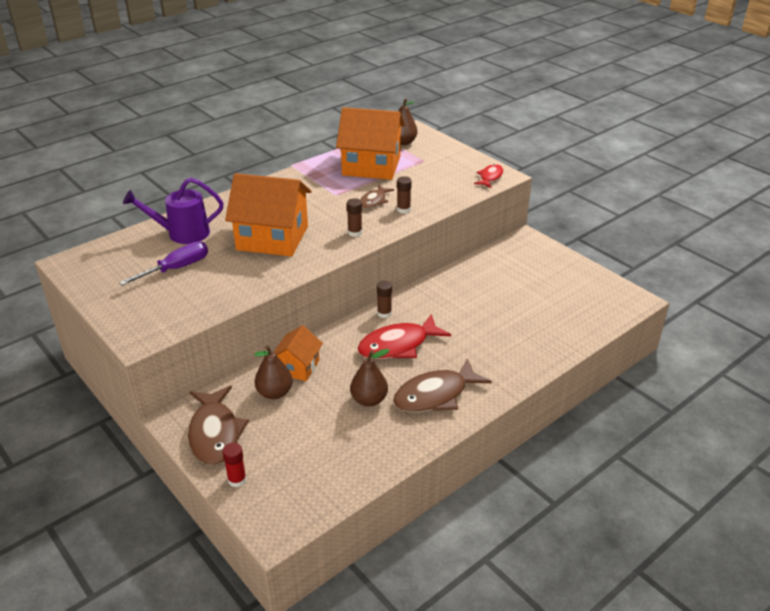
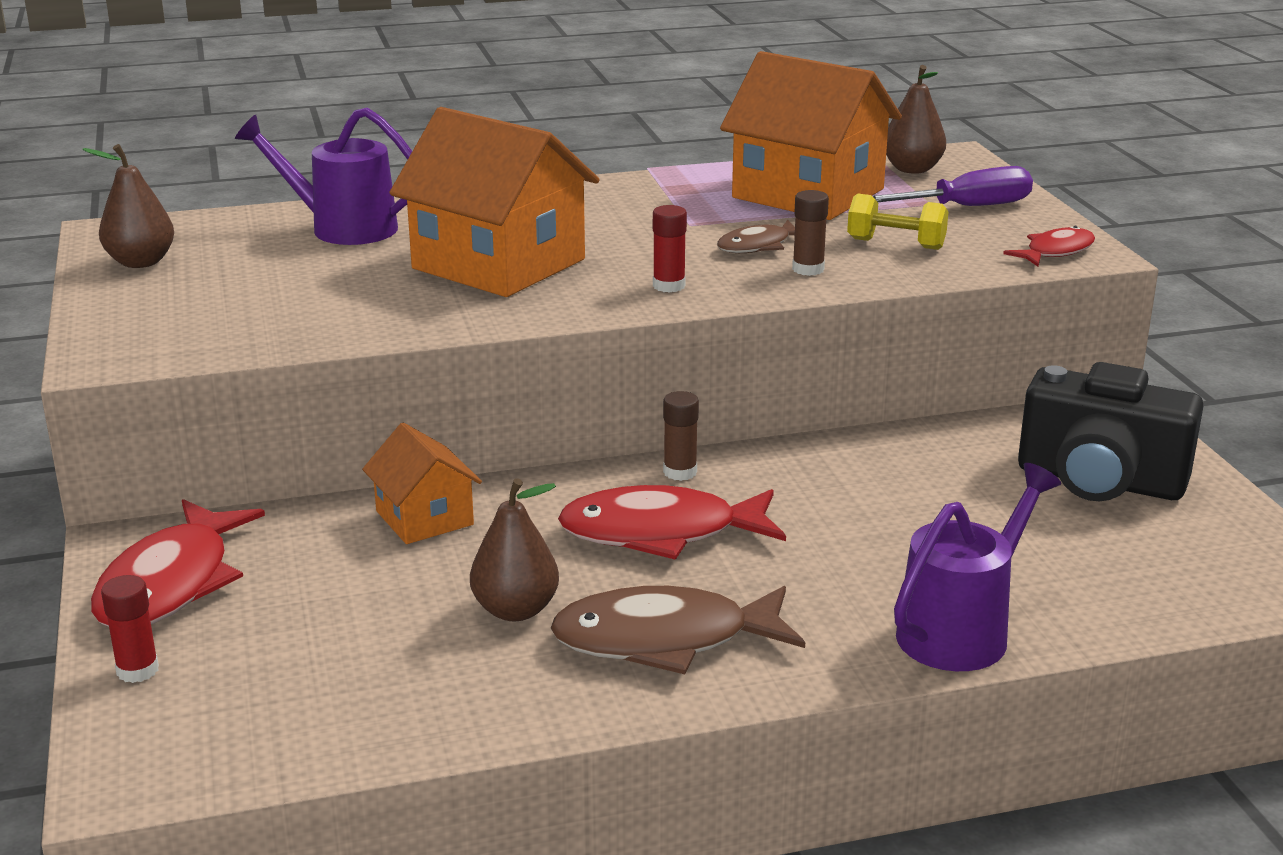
camera: 25 degrees right, 10 degrees down
purple screwdriver [119,241,208,286] -> purple screwdriver moved to [873,166,1033,206]
brown fish [188,386,249,465] -> red fish [91,499,265,627]
brown pear [254,345,293,399] -> brown pear moved to [82,144,174,268]
orange house [274,325,323,381] -> orange house turned 75 degrees counterclockwise [362,423,482,544]
brown glue stick [347,198,362,237] -> red glue stick [653,205,687,293]
none -> yellow dumbbell [847,194,949,250]
none -> purple watering can [894,463,1061,671]
none -> black camera [1018,362,1203,501]

